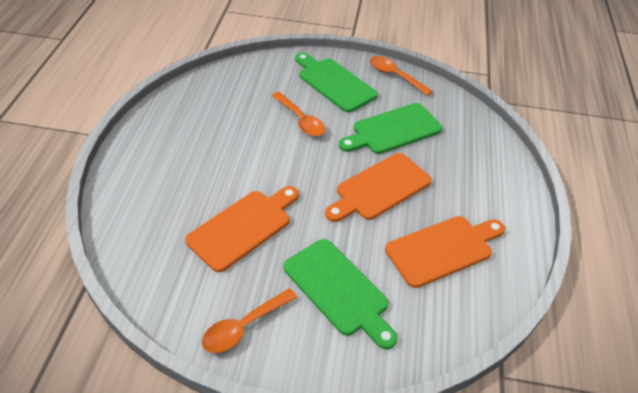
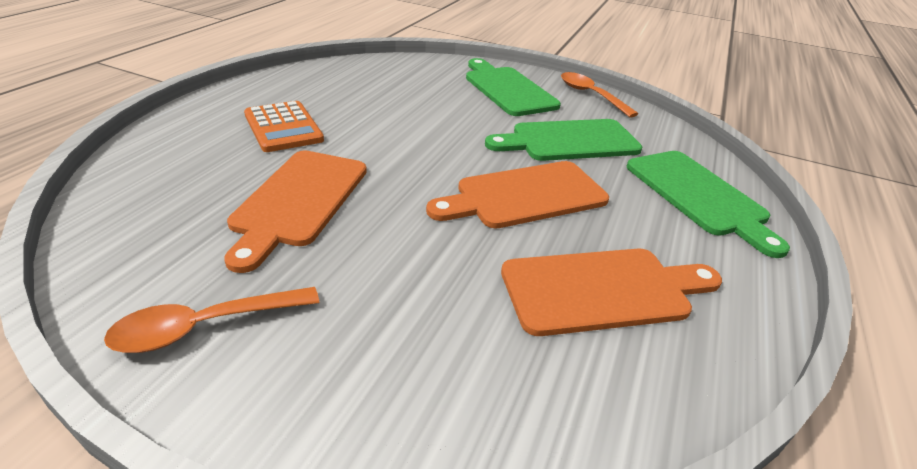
camera: 15 degrees right, 10 degrees down
orange cutting board [185,186,299,272] -> orange cutting board turned 135 degrees clockwise [224,150,367,273]
orange spoon [272,92,325,136] -> none
green cutting board [283,239,398,349] -> green cutting board moved to [627,151,790,258]
none -> orange calculator [244,101,324,152]

